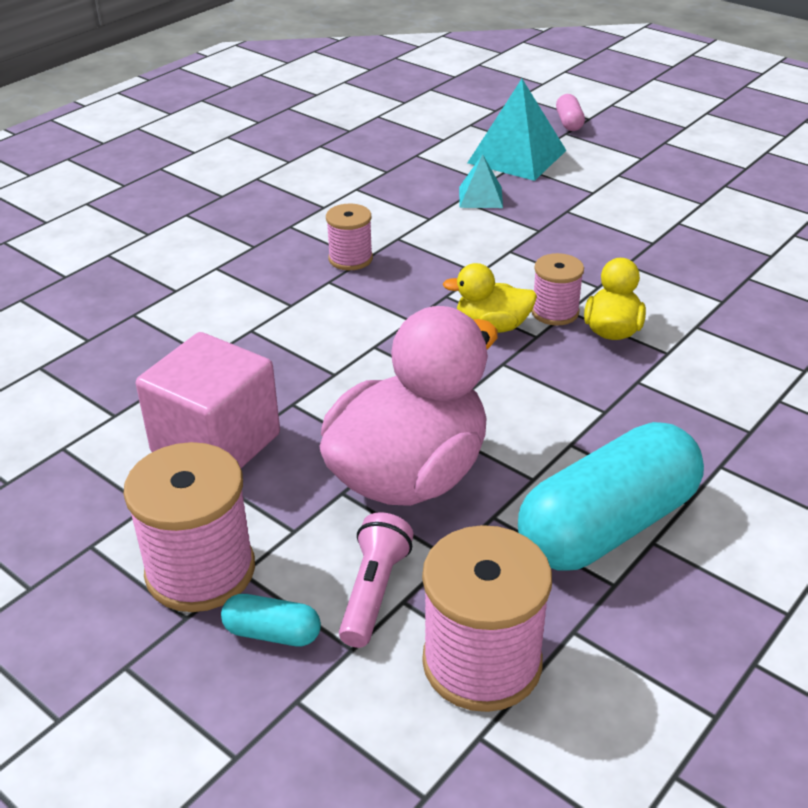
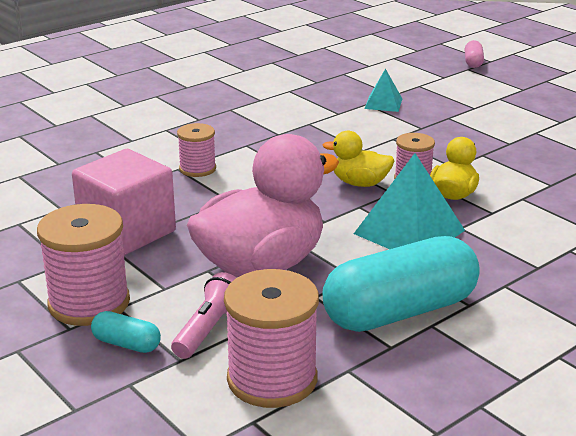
camera: 10 degrees right, 10 degrees down
pink spool [326,204,373,270] -> pink spool moved to [177,123,216,177]
turquoise pyramid [467,79,567,181] -> turquoise pyramid moved to [354,153,465,249]

